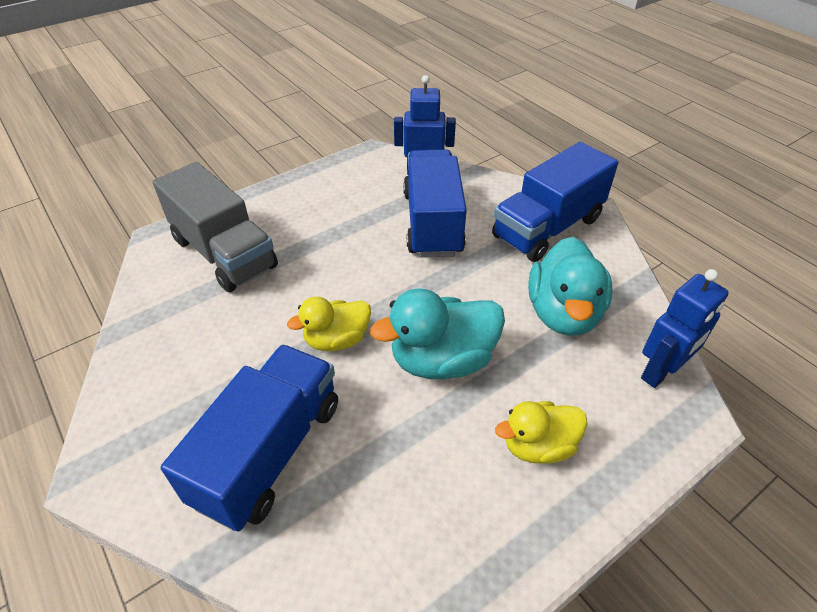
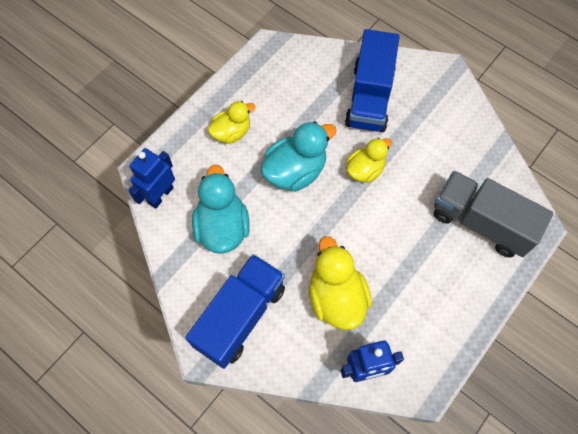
camera: 165 degrees right, 20 degrees up
blue truck [403,149,467,258] -> yellow duck [309,236,372,330]

